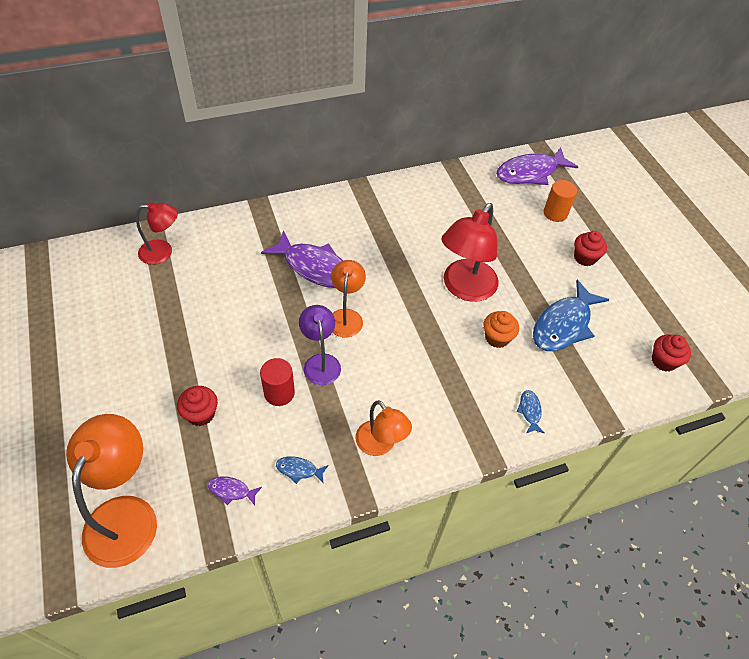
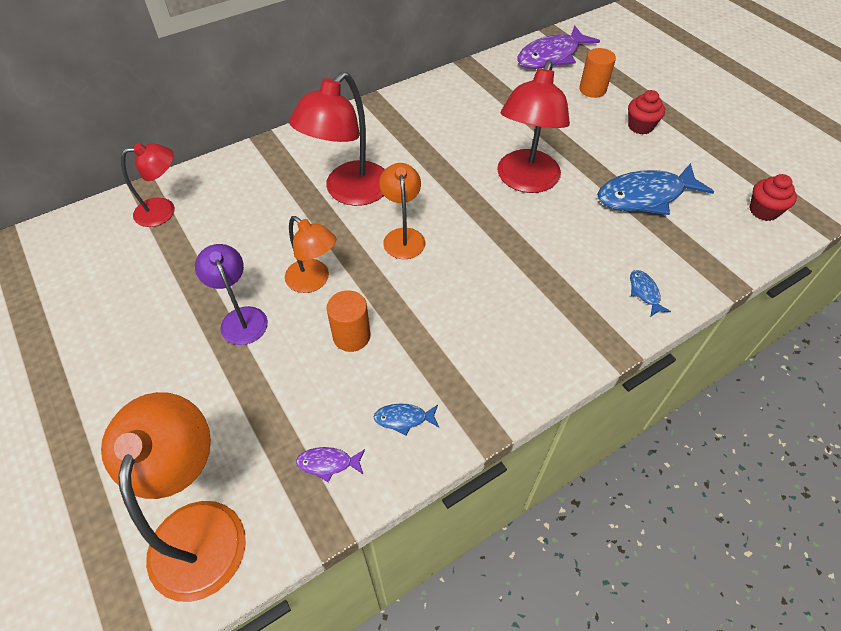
camera: 10 degrees left, 0 degrees up
red cupcake [177,386,218,426] -> none
red cylinder [260,358,295,406] -> orange cylinder [327,291,370,352]
purple fish [261,230,343,288] -> red lamp [289,72,385,206]
purple lamp [299,305,341,385] -> purple lamp moved to [195,244,268,345]
orange lamp [355,400,412,456] -> orange lamp moved to [285,216,336,293]
orange cupcake [483,311,519,348] -> none
blue fish [533,279,610,351] -> blue fish turned 45 degrees clockwise [597,163,714,215]

